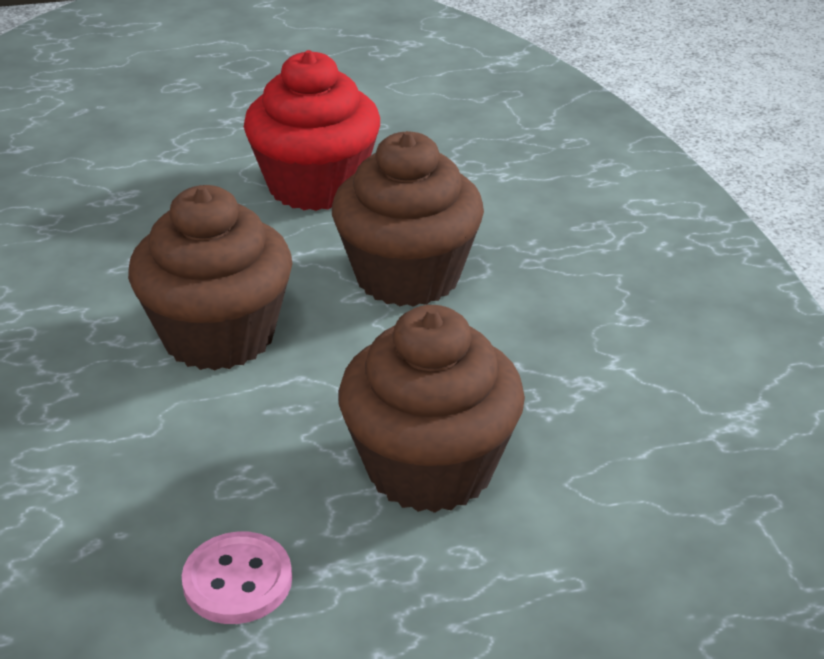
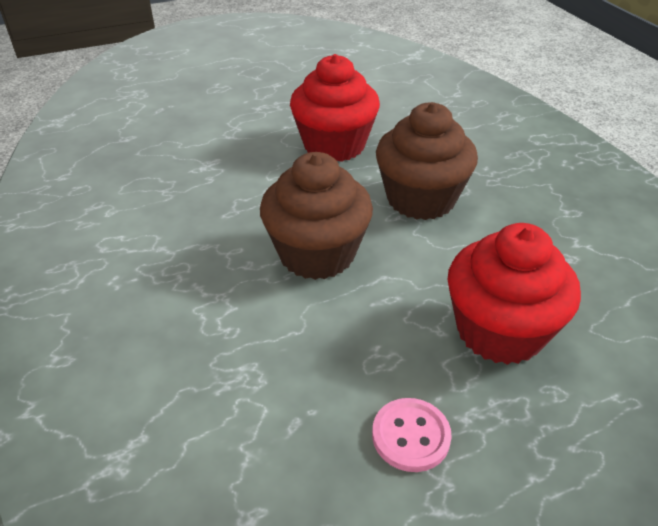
camera: 10 degrees left, 5 degrees up
brown cupcake [338,305,525,513] -> red cupcake [447,223,581,365]

